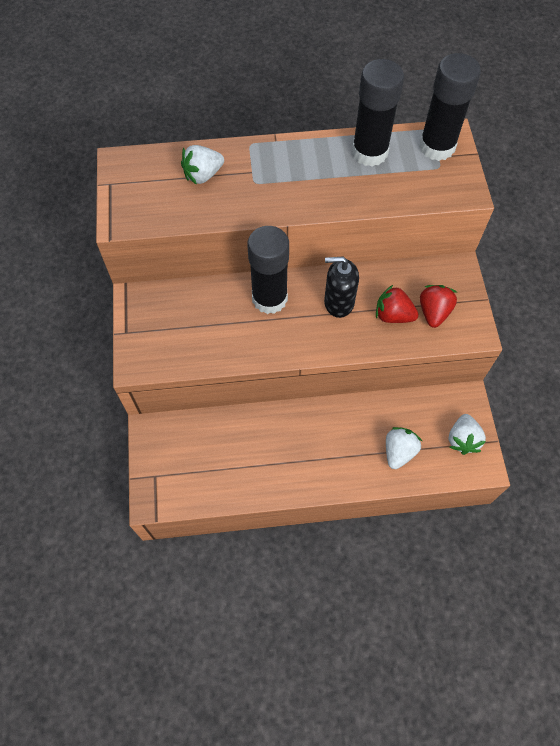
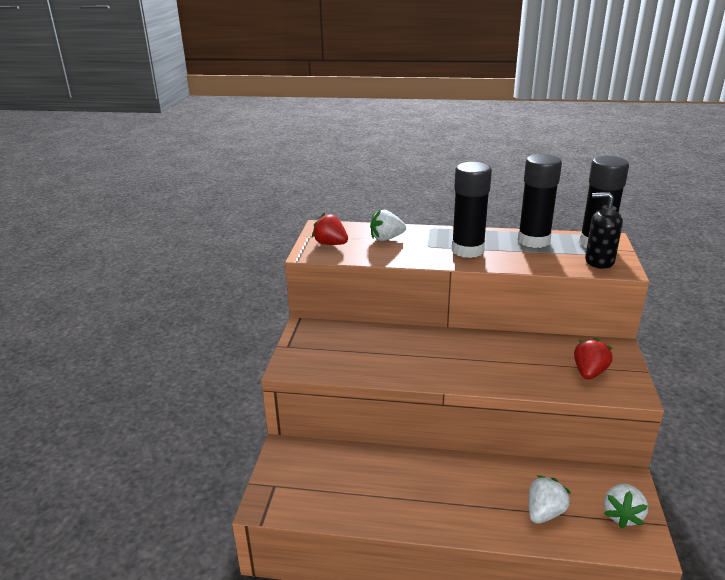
camera: 15 degrees right, 35 degrees down
black glue stick [247,226,289,314] -> black glue stick moved to [452,162,492,258]
black soap dispenser [324,257,359,318] -> black soap dispenser moved to [585,192,623,269]
red strawberry [376,284,419,323] -> red strawberry moved to [312,213,348,245]

